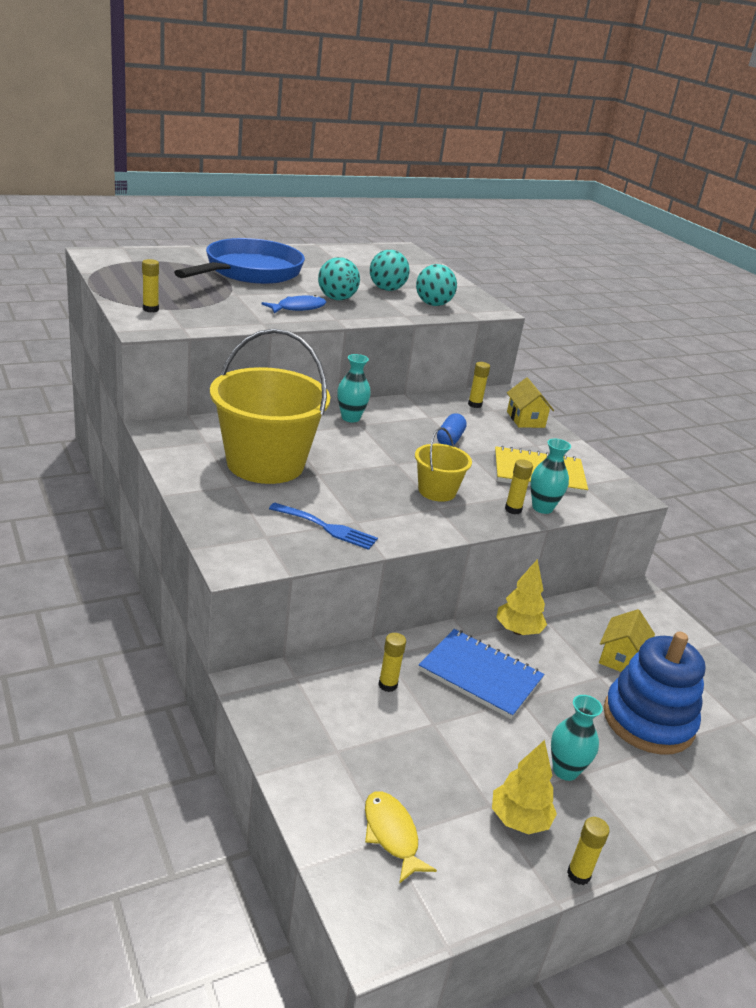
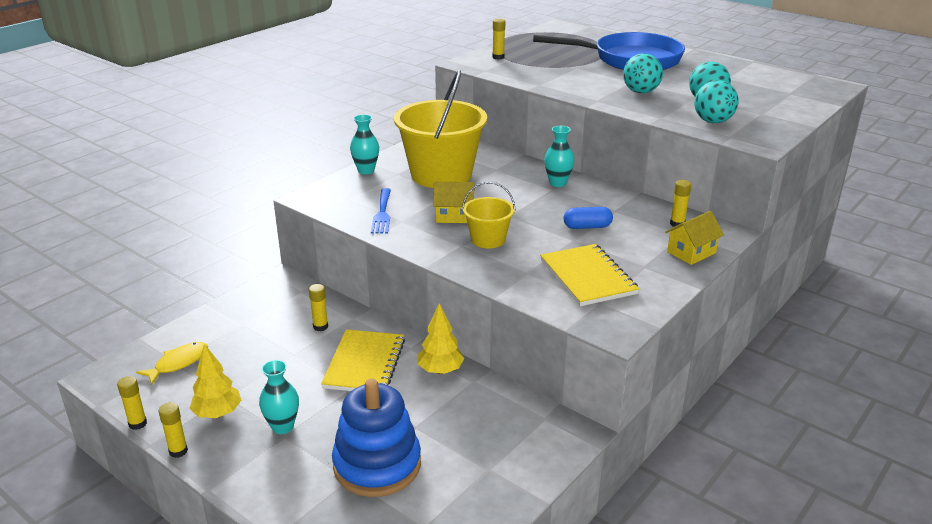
camera: 70 degrees right, 0 degrees up
blue fish [262,295,326,313] -> none
blue notebook [419,629,544,719] -> yellow notebook [321,329,405,391]
yellow glue stick [505,459,533,514] -> yellow glue stick moved to [117,376,147,430]
turquoise vase [530,439,571,514] -> turquoise vase moved to [350,114,379,174]
yellow house [599,609,655,672] -> yellow house moved to [433,182,474,223]

